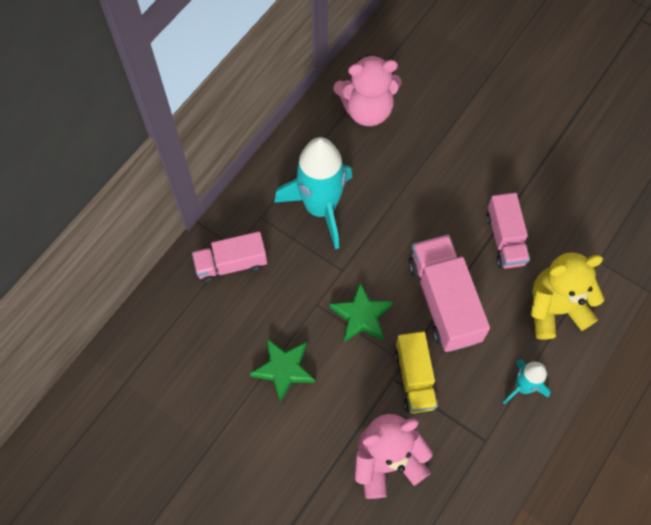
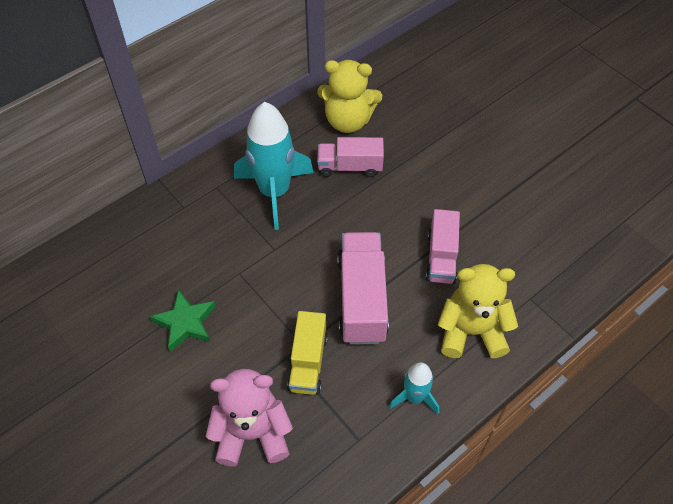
camera: 15 degrees right, 10 degrees down
pink truck [192,231,267,283] -> pink truck moved to [317,137,384,177]
green star [330,282,393,342] -> none
pink teddy bear [333,54,401,126] -> yellow teddy bear [317,60,382,133]

